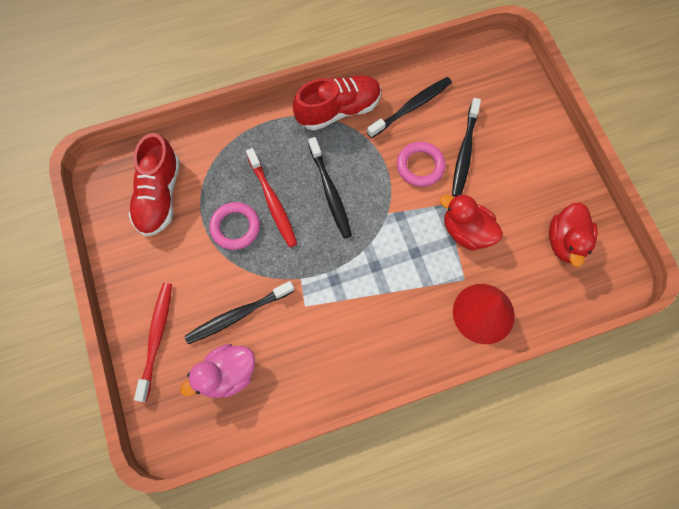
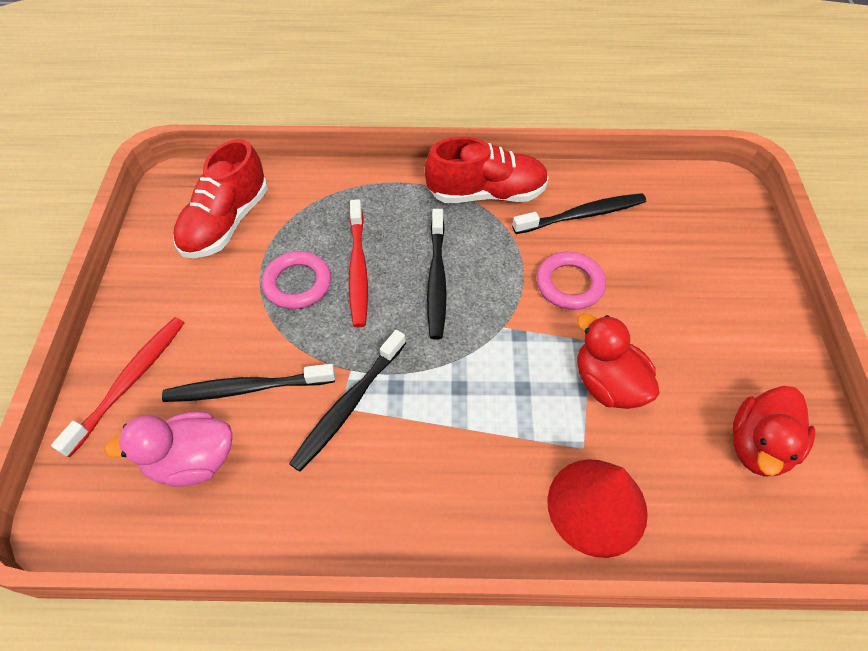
camera: 20 degrees right, 15 degrees down
black toothbrush [452,98,481,197] -> black toothbrush moved to [289,330,406,472]

